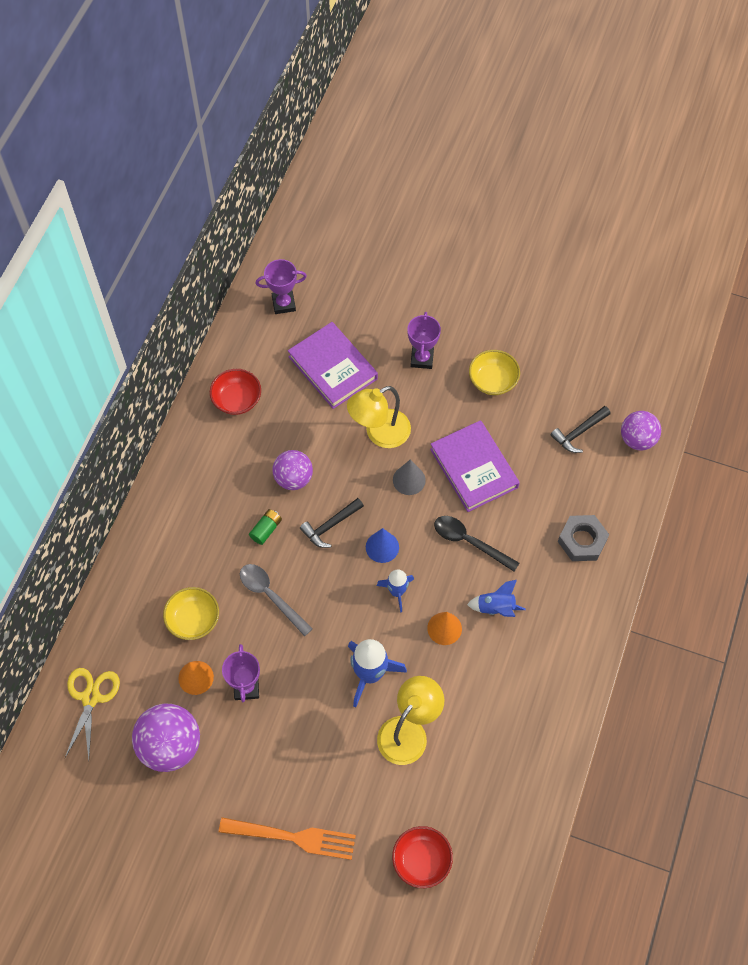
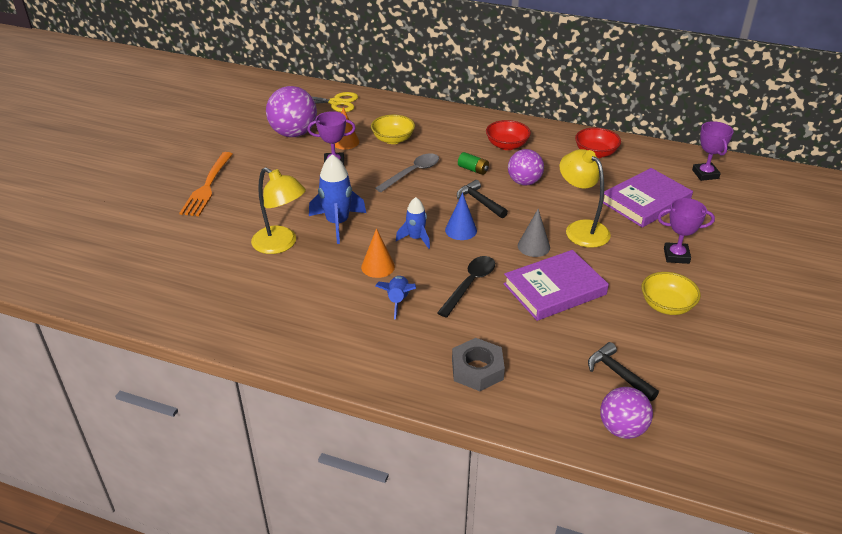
camera: 90 degrees right, 25 degrees down
red bowl [392,826,453,888] -> red bowl moved to [486,120,531,150]

